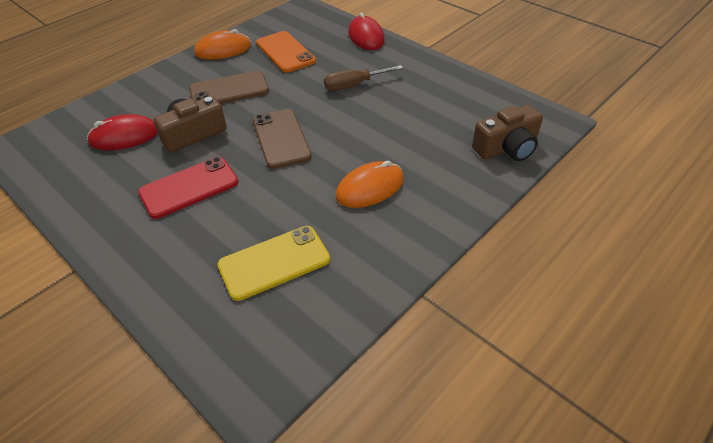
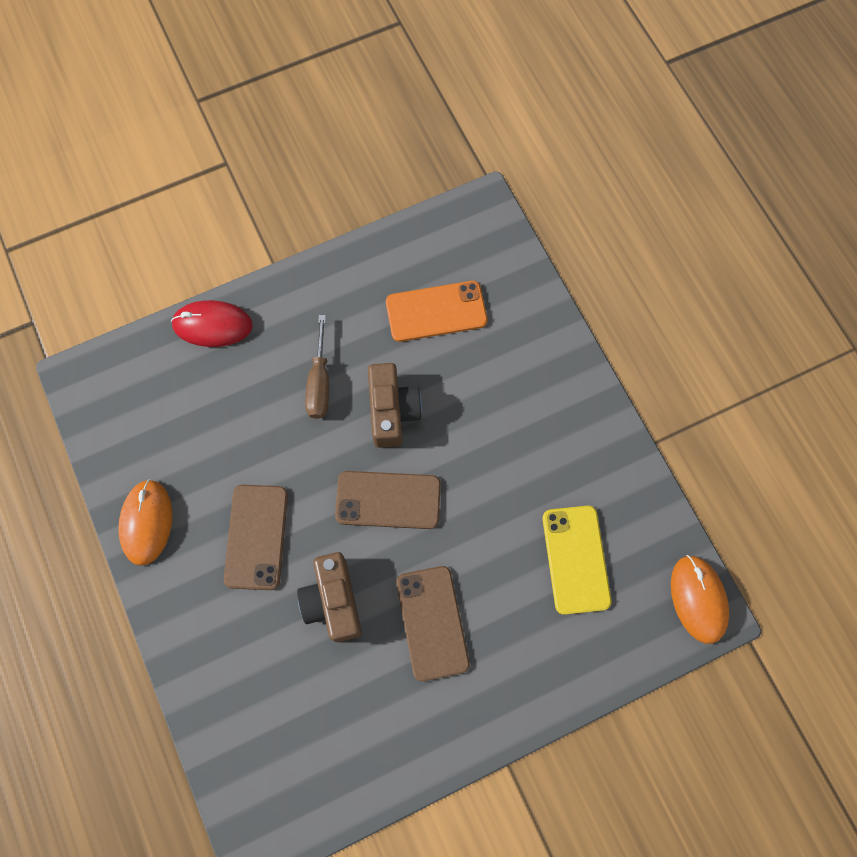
camera: 70 degrees left, 25 degrees up
red mouse [87,114,158,150] -> none
red phone [138,157,239,219] -> brown phone [396,566,470,682]
orange phone [256,31,316,73] -> orange phone moved to [386,281,487,342]
orange mouse [336,161,404,208] -> orange mouse moved to [671,555,729,644]
brown camera [472,105,543,161] -> brown camera moved to [368,363,422,448]

